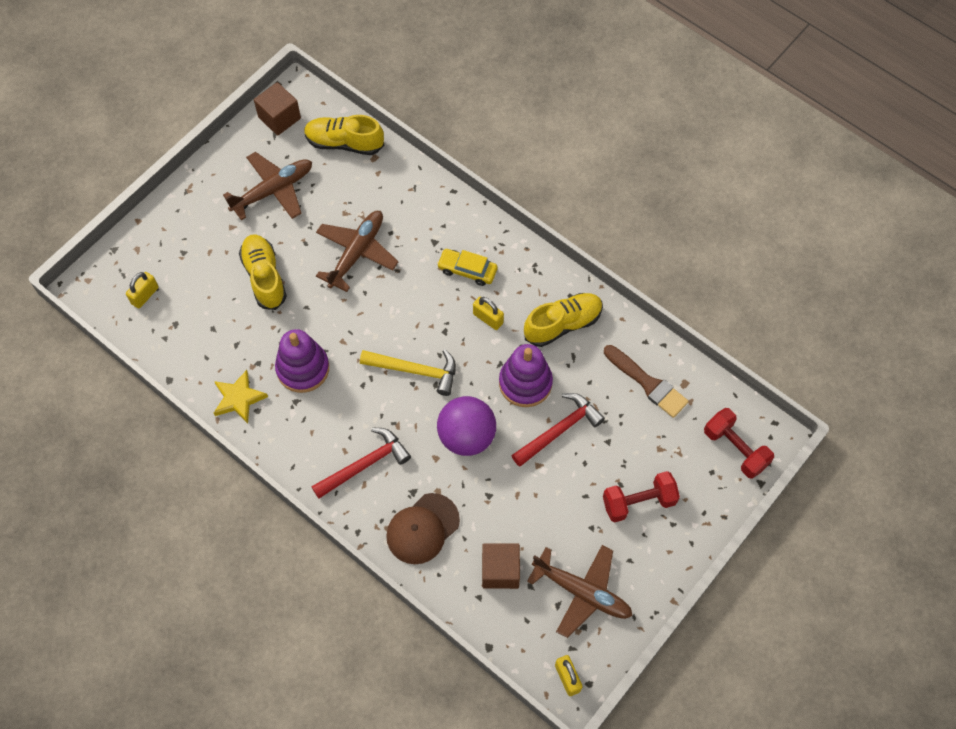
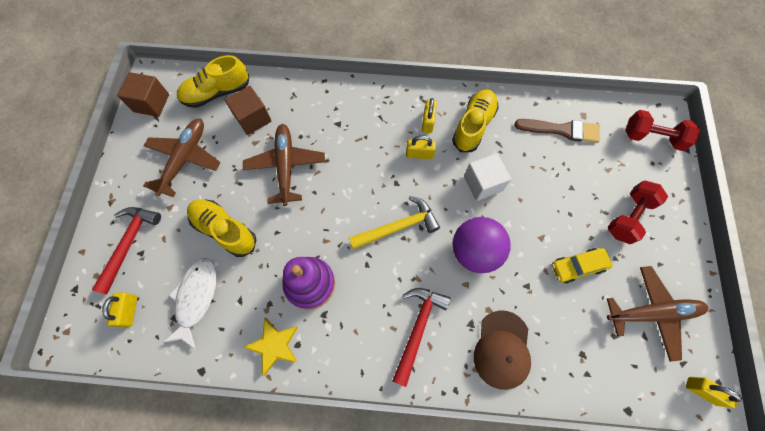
camera: 35 degrees left, 5 degrees up
yellow car [437,249,498,286] -> yellow car moved to [552,248,613,283]
brown cube [482,543,520,589] -> brown cube moved to [225,86,271,135]
purple stacking toy [499,344,553,407] -> white cube [464,153,511,201]
red hammer [511,393,605,467] -> red hammer moved to [92,207,161,294]
none -> white fish [163,258,217,349]
none -> yellow padlock [422,98,437,133]

